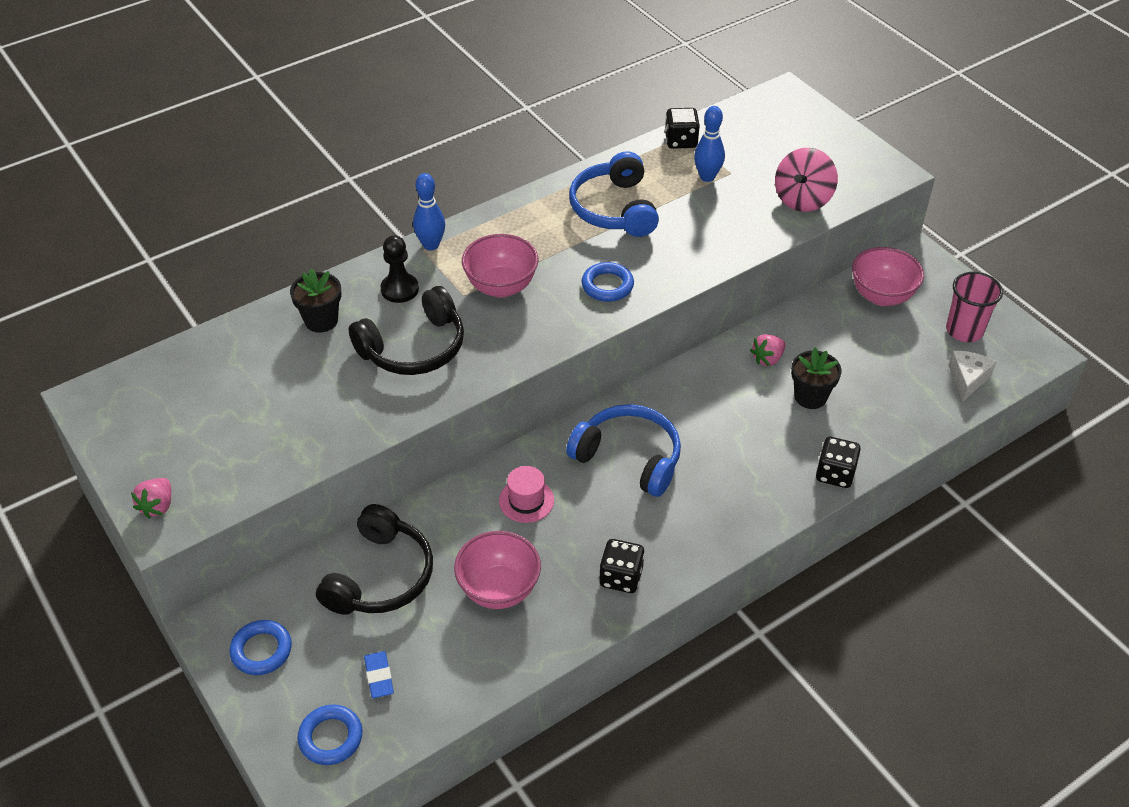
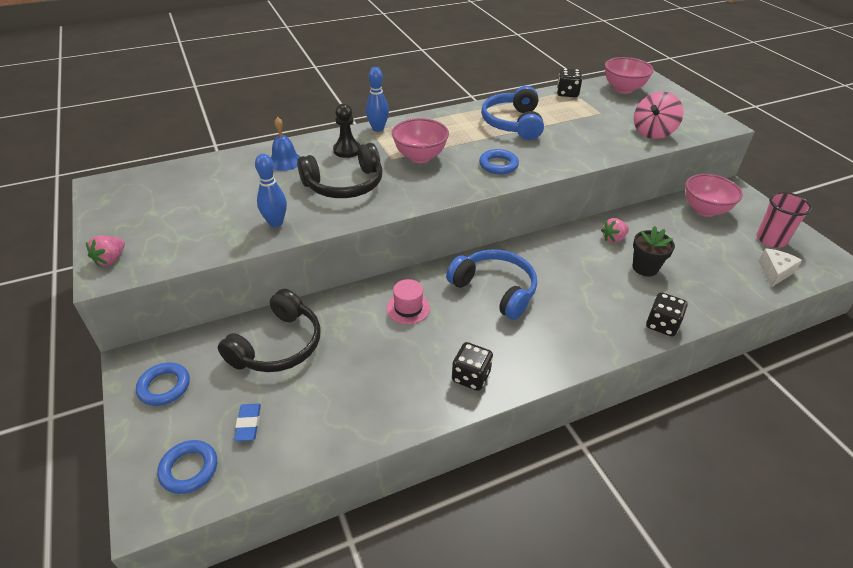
camera: 10 degrees right, 5 degrees down
black flower pot [290,269,341,333] -> blue bell [271,117,300,171]
pink bowl [454,531,541,609] -> pink bowl moved to [605,57,654,94]
blue bowling pin [694,106,725,182] -> blue bowling pin moved to [255,154,287,227]

